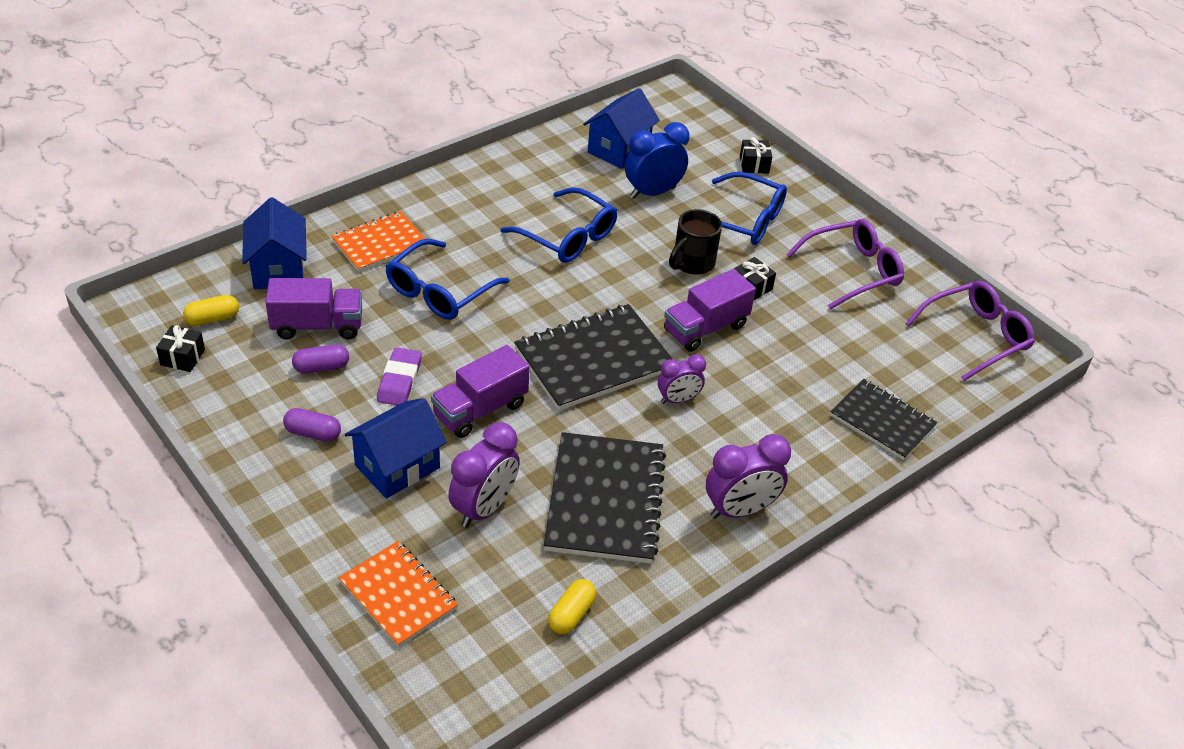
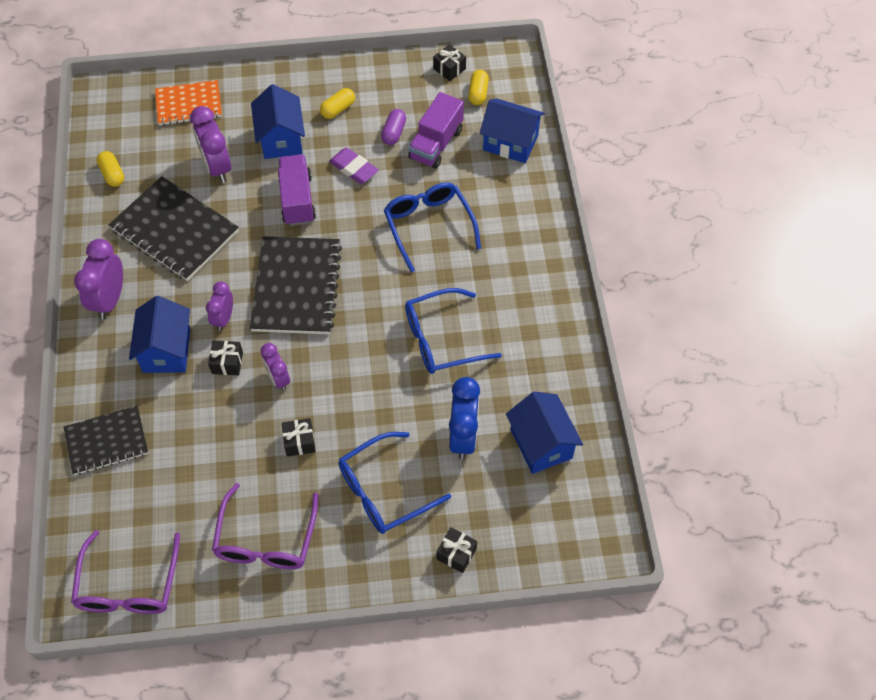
camera: 125 degrees right, 15 degrees up
purple capsule [283,408,341,442] -> yellow capsule [320,88,355,119]
orange notebook [331,211,428,272] -> none
purple truck [664,269,756,352] -> purple clock [260,343,290,391]
black mug [669,209,722,275] -> none
none -> blue house [129,296,190,373]
none -> black gift [208,341,243,376]

